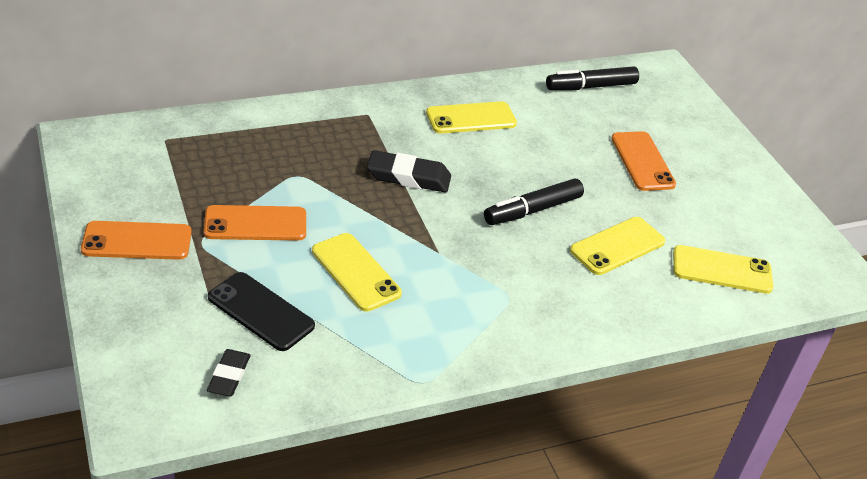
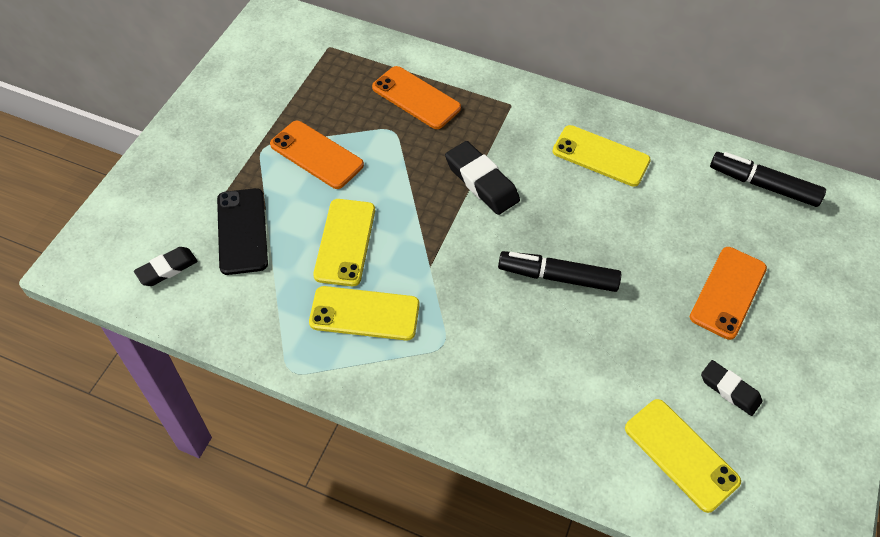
camera: 45 degrees right, 15 degrees up
orange phone [81,221,192,260] -> orange phone moved to [372,66,461,129]
yellow phone [570,217,665,275] -> yellow phone moved to [309,286,420,341]
none -> black eraser [701,360,762,416]

